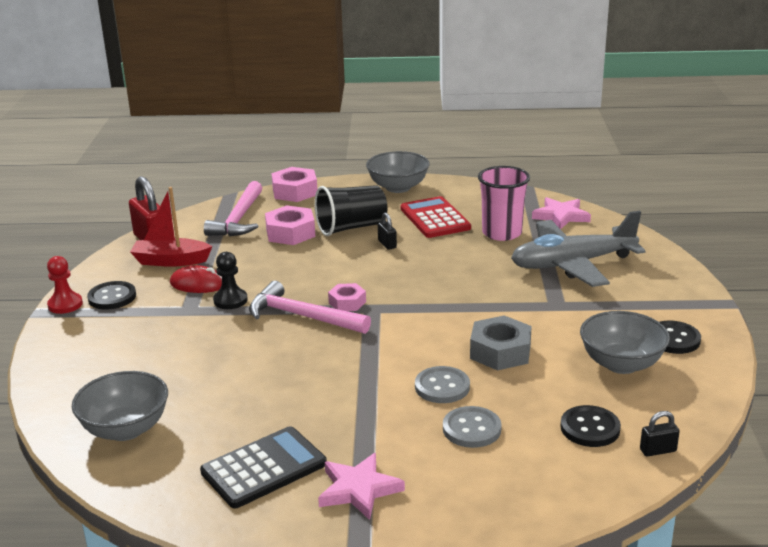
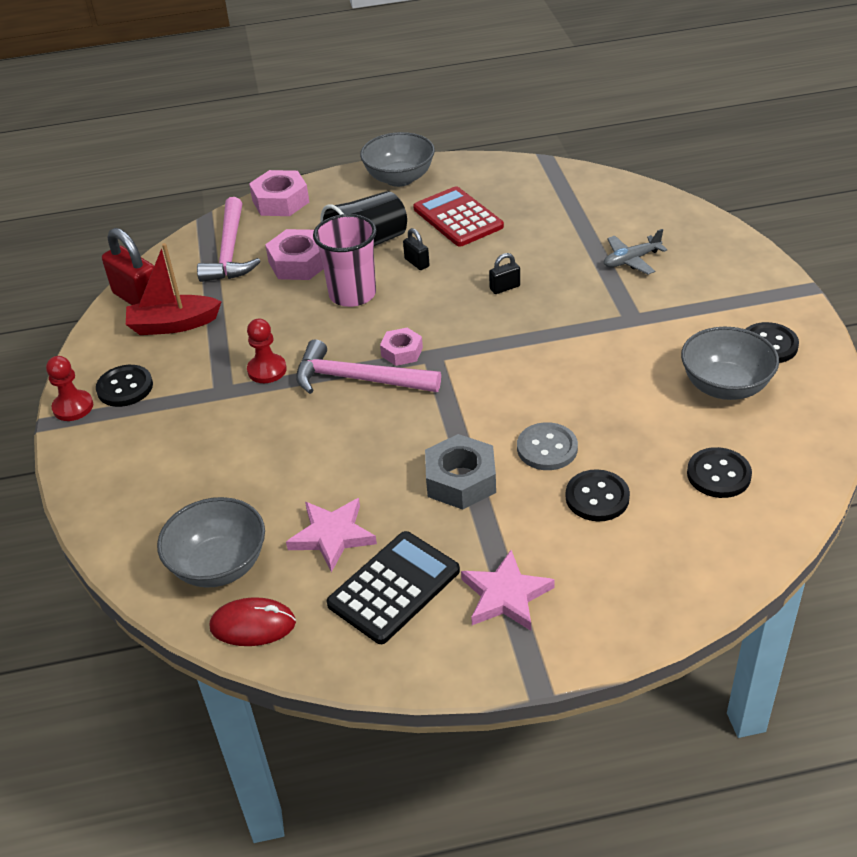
camera: 10 degrees left, 15 degrees up
red mouse [170,265,222,293] -> red mouse moved to [210,597,296,646]
black pawn [213,252,248,309] -> red pawn [247,319,287,383]
grey button [443,406,502,448] -> black button [566,469,630,521]
grey nut [470,315,532,371] -> grey nut moved to [425,434,496,510]
pink cup [478,166,530,241] -> pink cup moved to [313,214,376,307]
grey plane [511,211,646,287] -> grey plane [604,229,668,275], size x0.45
pink star [532,197,591,229] -> pink star moved to [286,498,377,573]
black padlock [640,411,680,457] -> black padlock moved to [489,253,520,294]

